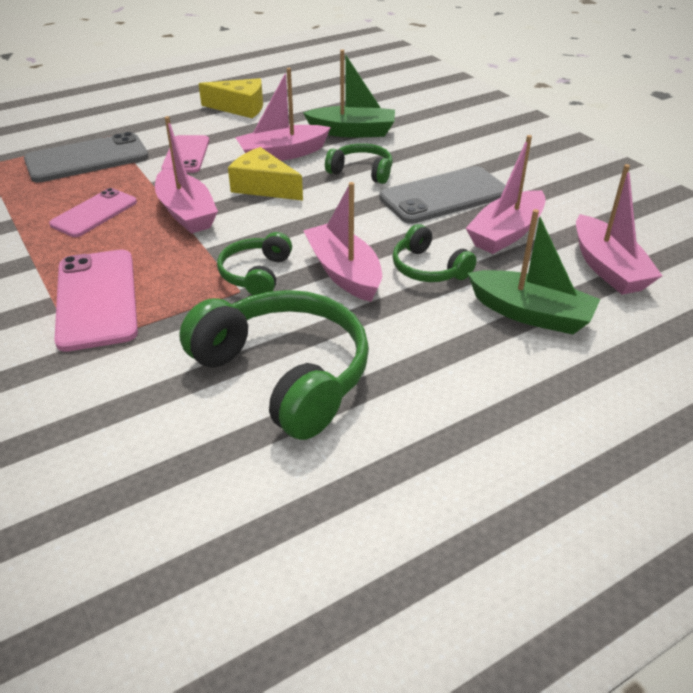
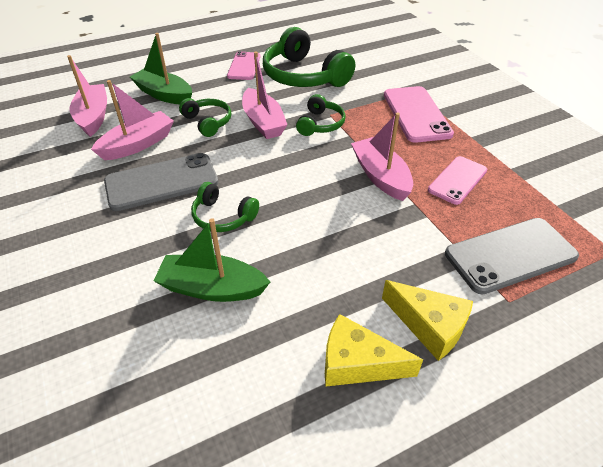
camera: 175 degrees left, 5 degrees up
pink phone [161,135,209,173] -> pink phone moved to [227,51,261,80]
yellow cheese [228,147,303,201] -> yellow cheese moved to [382,280,473,361]
pink boat [235,68,331,161] -> none

